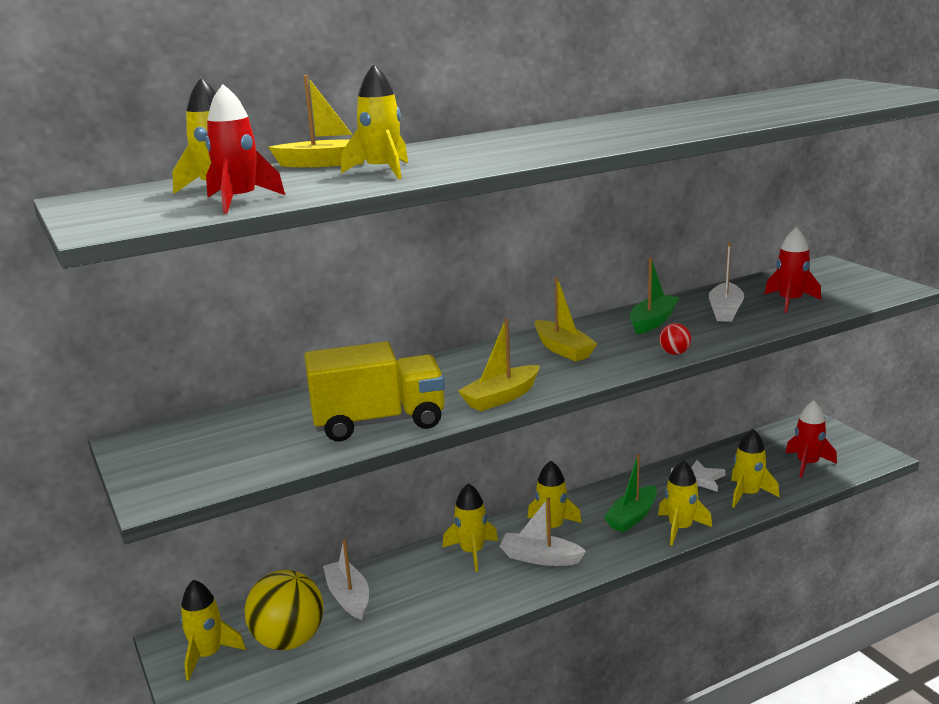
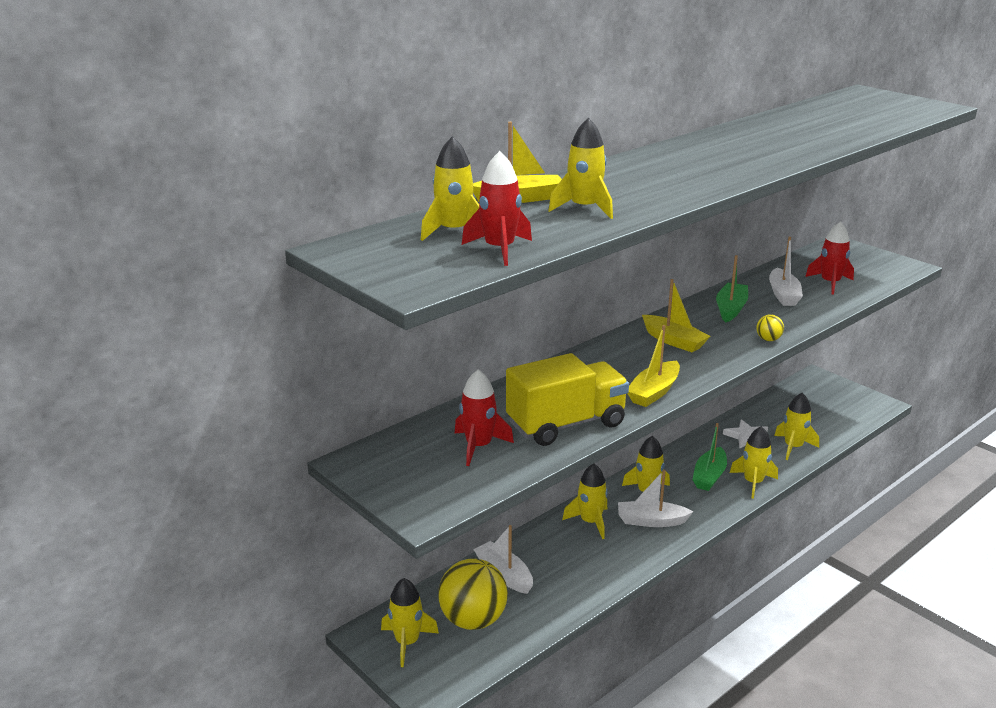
camera: 15 degrees left, 5 degrees up
red ball [659,323,691,355] -> yellow ball [756,314,784,341]
red rocket [786,401,837,478] -> red rocket moved to [455,369,514,466]

